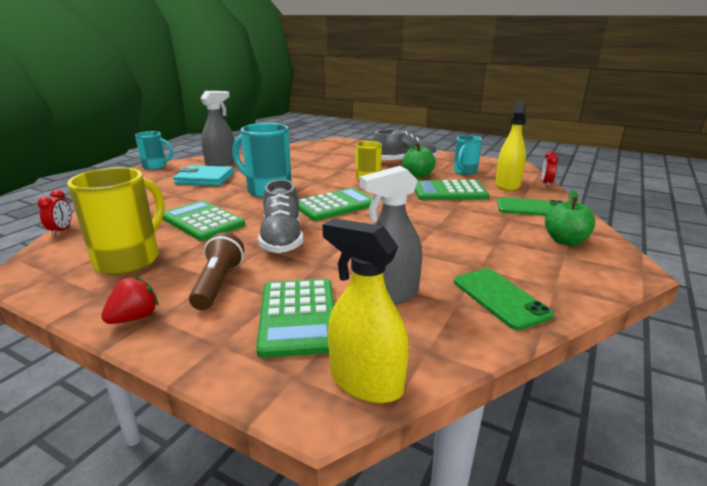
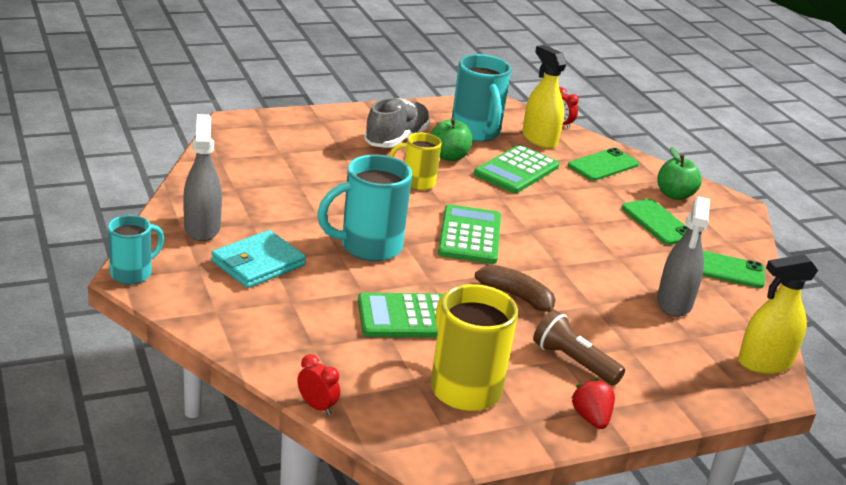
camera: 55 degrees left, 5 degrees up
green calculator [256,279,334,358] -> none
grey shoe [258,179,303,253] -> brown banana [475,265,555,312]
turquoise mug [454,135,482,175] -> turquoise mug [452,54,511,142], size x1.65
none -> green phone [622,199,688,245]

